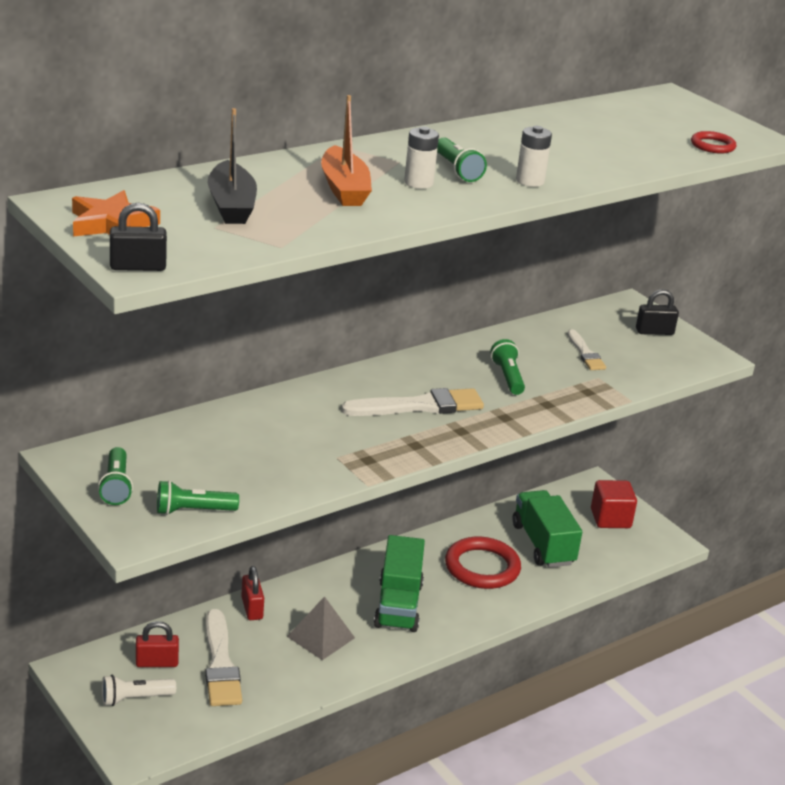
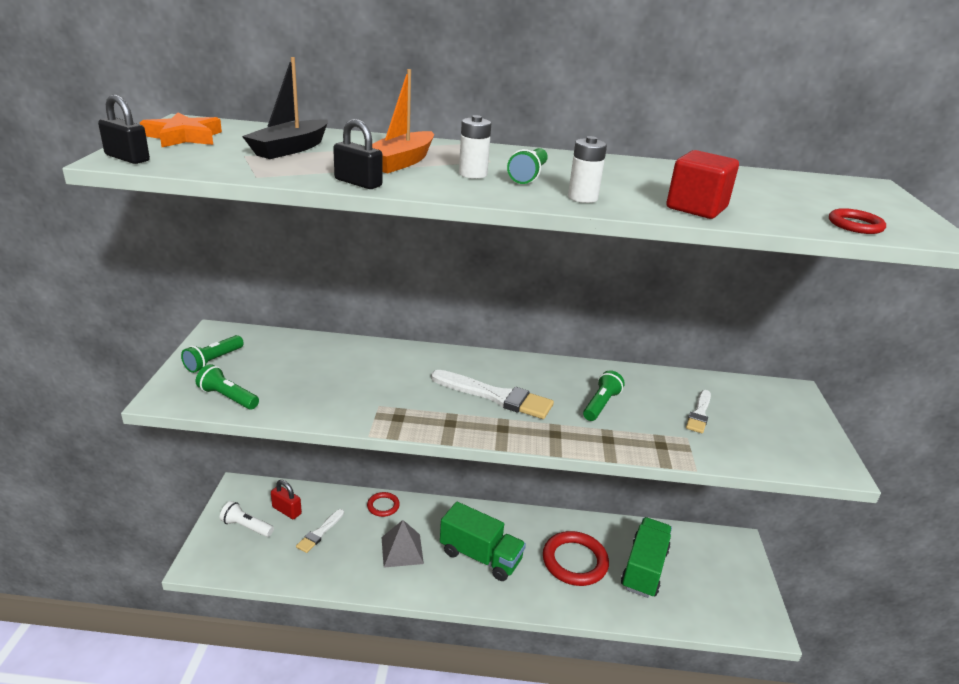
camera: 40 degrees right, 0 degrees up
white brush [205,609,242,706] -> white brush [296,509,344,553], size x0.59
red padlock [241,566,264,620] -> red ring [367,492,400,517]
green truck [374,535,425,632] -> green truck turned 105 degrees counterclockwise [440,502,526,581]
red cube [591,480,637,528] -> red cube moved to [666,150,739,219]
black padlock [636,289,679,335] -> black padlock moved to [333,119,382,189]

